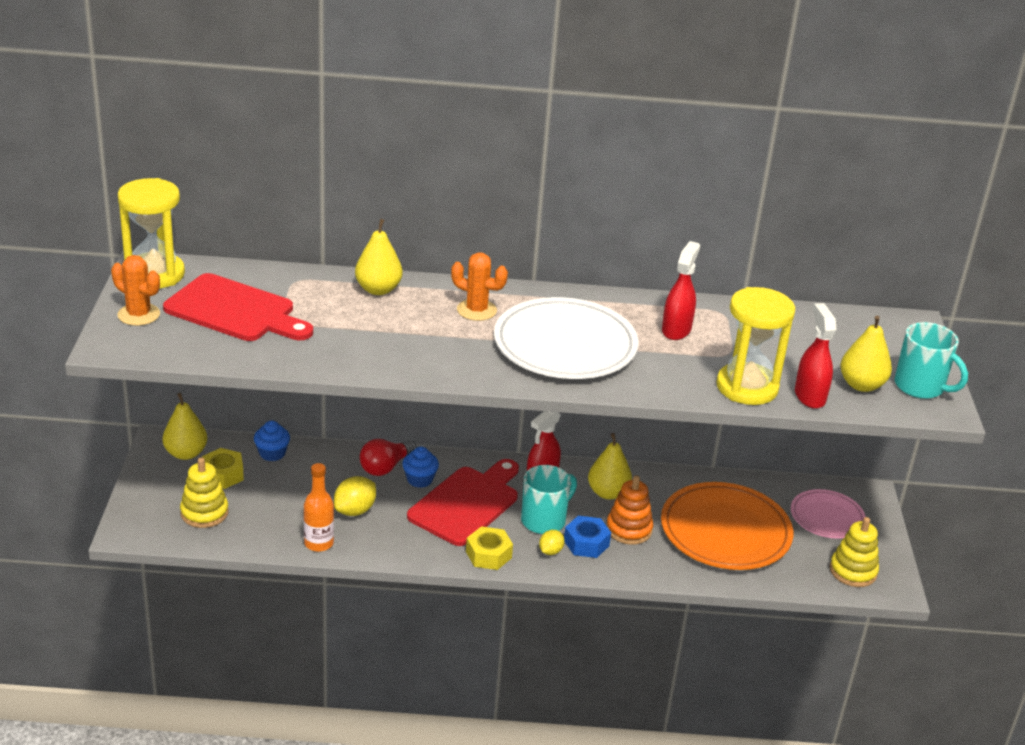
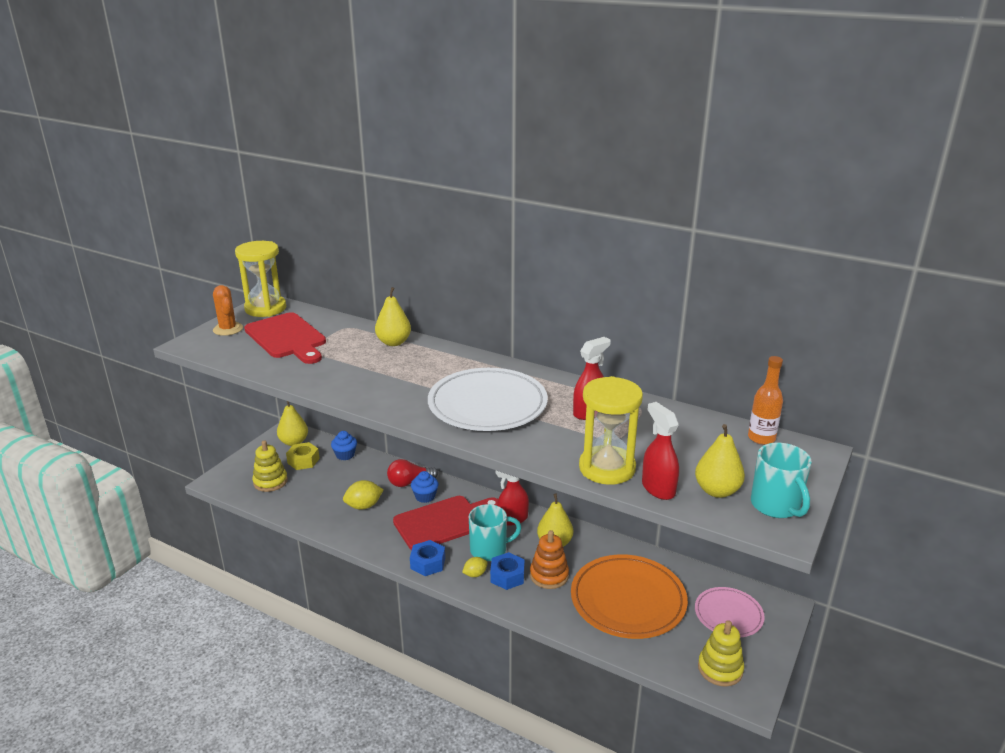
camera: 30 degrees right, 5 degrees down
orange bottle [304,463,334,552] -> orange bottle moved to [748,356,783,445]
orange cactus [451,252,508,321] -> none
yellow nut [466,526,513,570] -> blue nut [410,540,445,576]
red spray bottle [795,303,837,409] -> red spray bottle turned 45 degrees counterclockwise [642,402,679,500]

